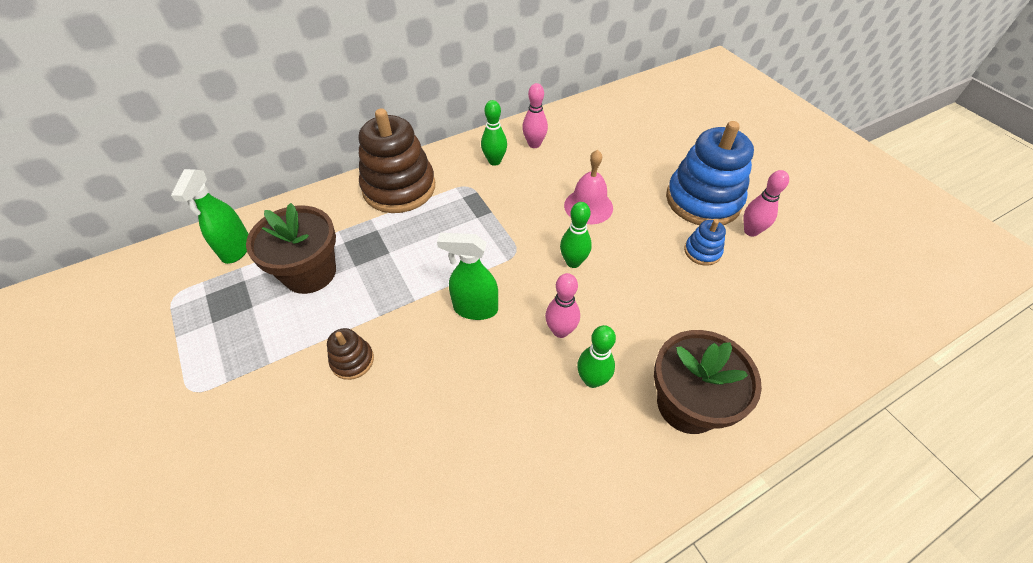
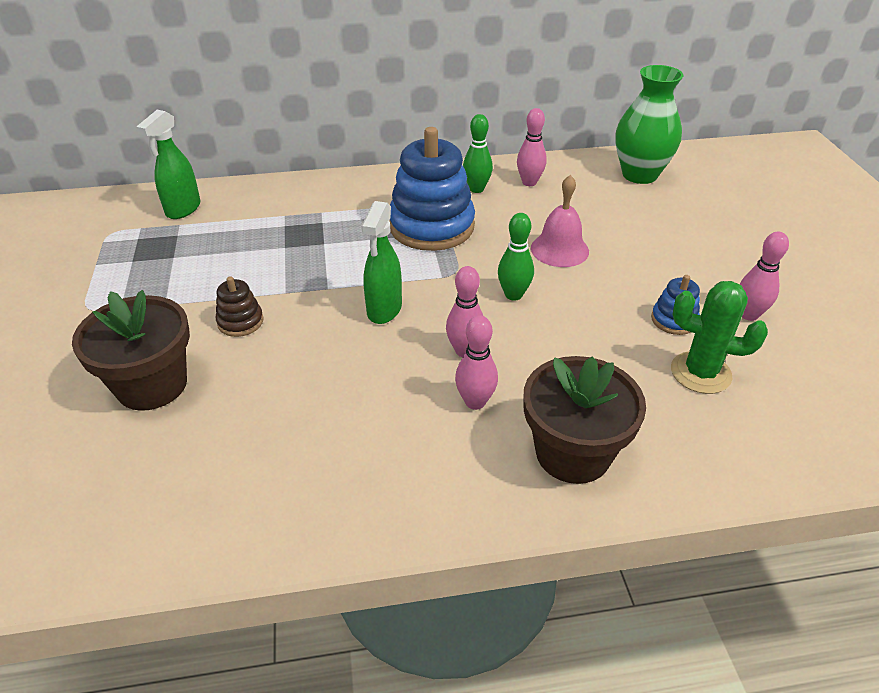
camera: 20 degrees right, 10 degrees down
brown flower pot [246,203,336,294] -> brown flower pot moved to [72,290,190,411]
brown stacking toy [358,108,435,213] -> none
green spray bottle [437,233,498,320] -> green spray bottle turned 105 degrees counterclockwise [361,201,402,324]
green bowling pin [577,325,616,388] -> pink bowling pin [455,315,498,410]
blue stacking toy [666,121,754,225] -> blue stacking toy moved to [389,127,475,251]
none -> green vase [616,65,683,184]
none -> green cactus [671,281,768,394]

